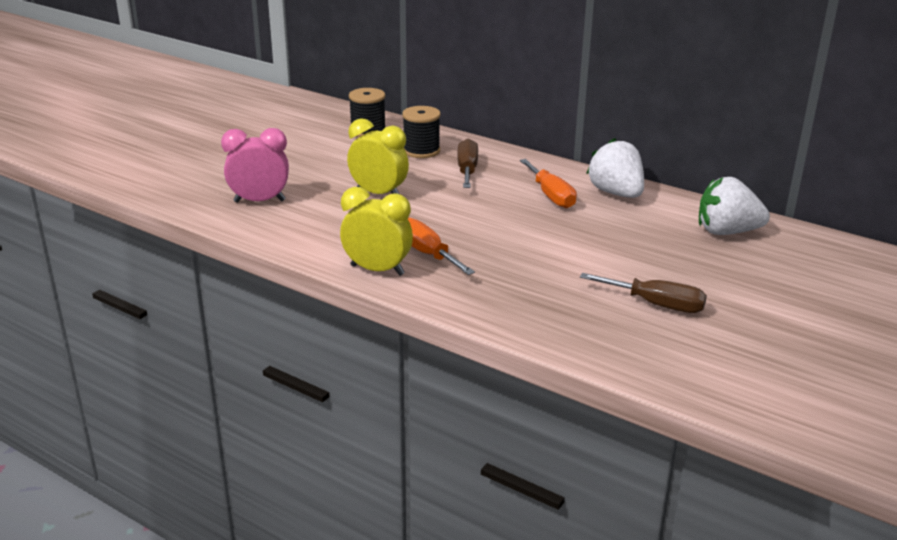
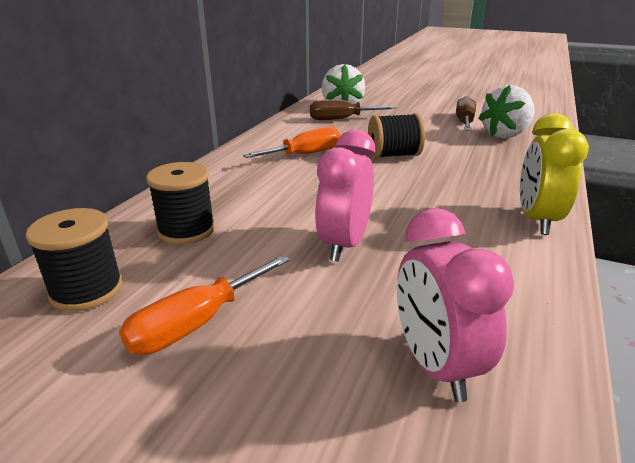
camera: 100 degrees left, 0 degrees up
yellow clock [347,118,409,194] -> pink clock [315,129,375,262]
orange screwdriver [408,217,475,275] -> orange screwdriver moved to [119,255,290,355]
brown screwdriver [457,138,478,188] -> brown screwdriver moved to [310,100,396,120]
white strawberry [586,138,644,198] -> white strawberry moved to [478,85,535,138]
none -> black spool [368,113,425,159]

